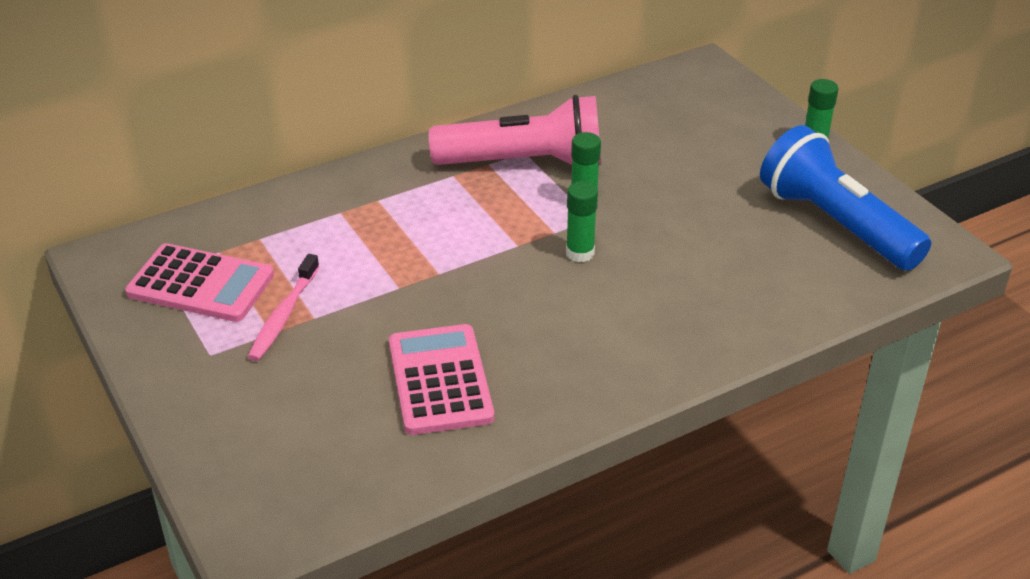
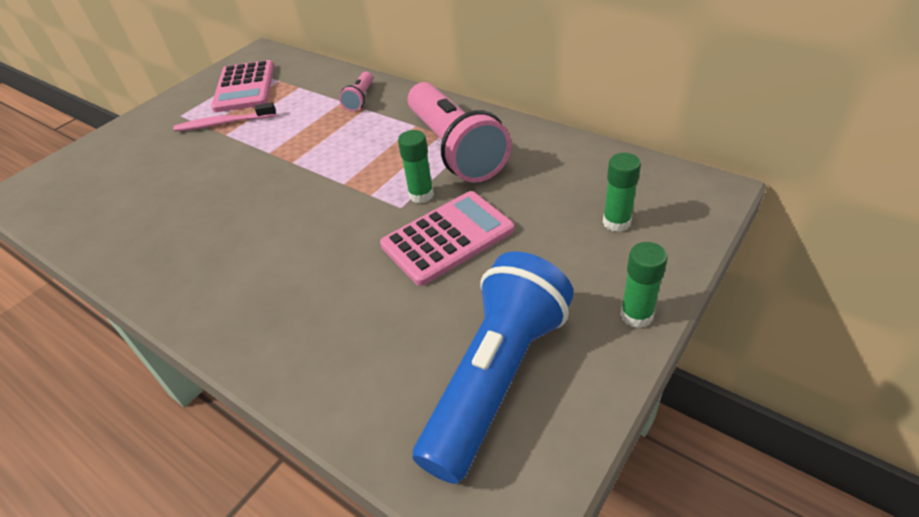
camera: 70 degrees right, 5 degrees up
pink calculator [389,324,494,435] -> pink calculator moved to [380,191,514,286]
green glue stick [566,181,598,262] -> green glue stick moved to [603,153,641,232]
none -> pink flashlight [339,72,373,111]

